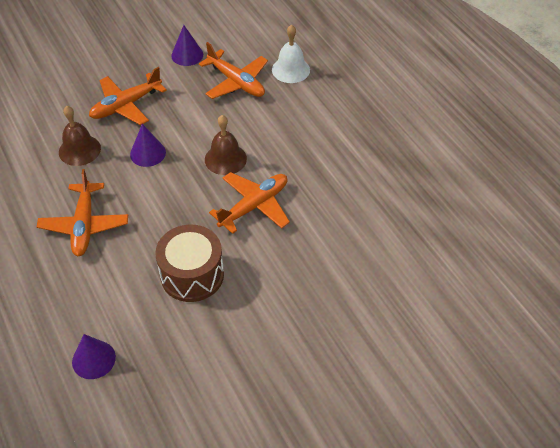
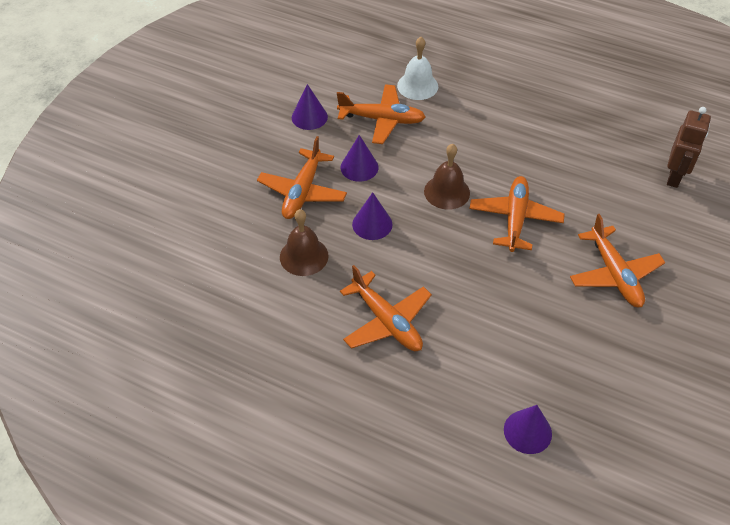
camera: 35 degrees left, 0 degrees up
brown drum [155,225,224,302] -> none
none -> purple cone [341,135,379,182]
none -> orange plane [570,214,665,307]
none -> brown robot [667,107,711,188]

